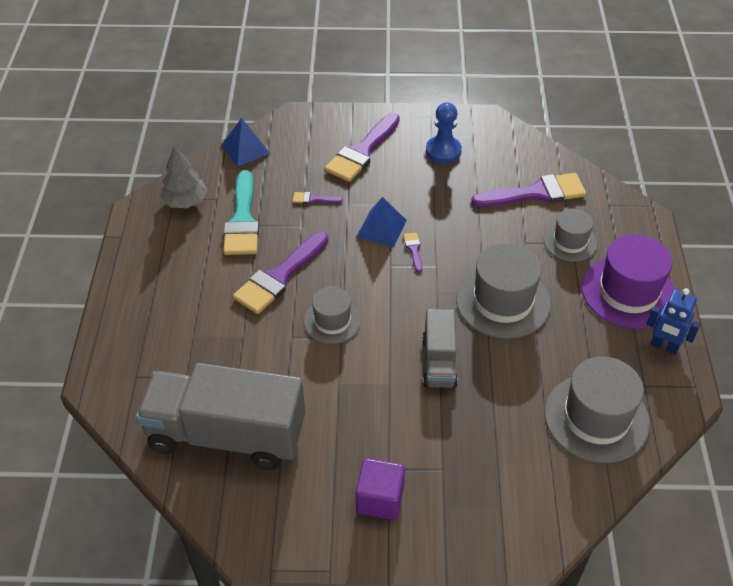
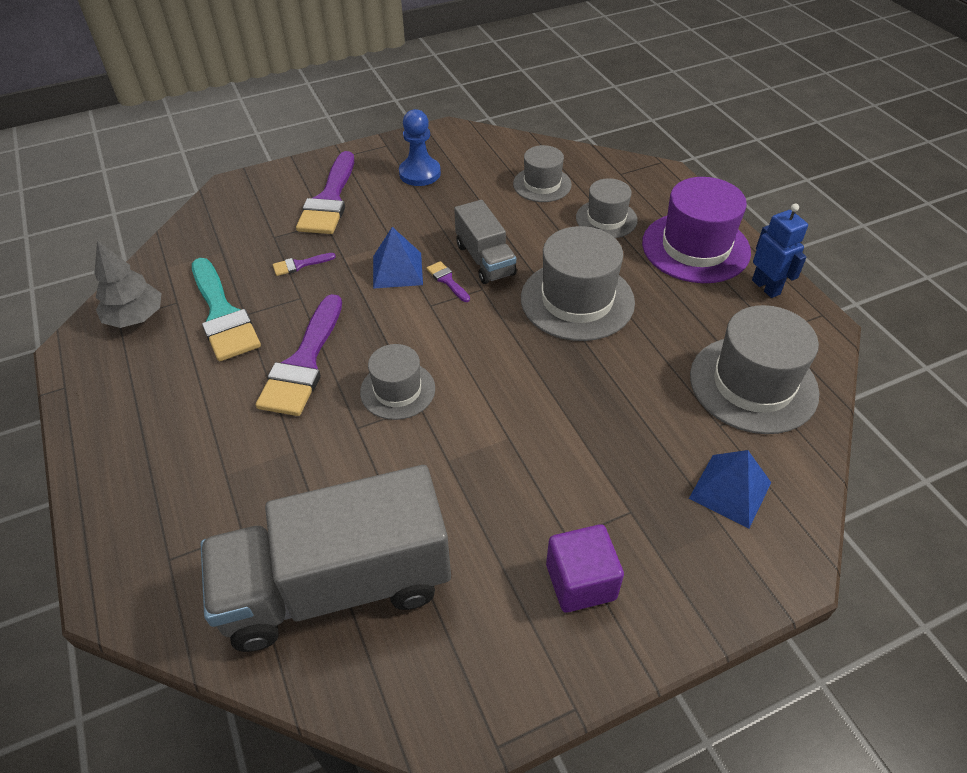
camera: 25 degrees left, 0 degrees up
blue pyramid [221,118,270,167] -> blue pyramid moved to [689,450,771,528]
grey truck [422,309,458,388] -> grey truck moved to [454,200,517,284]
purple brush [471,173,586,207] -> grey hat [513,145,572,202]
blue robot [647,288,701,355] -> blue robot turned 120 degrees counterclockwise [752,204,808,298]

